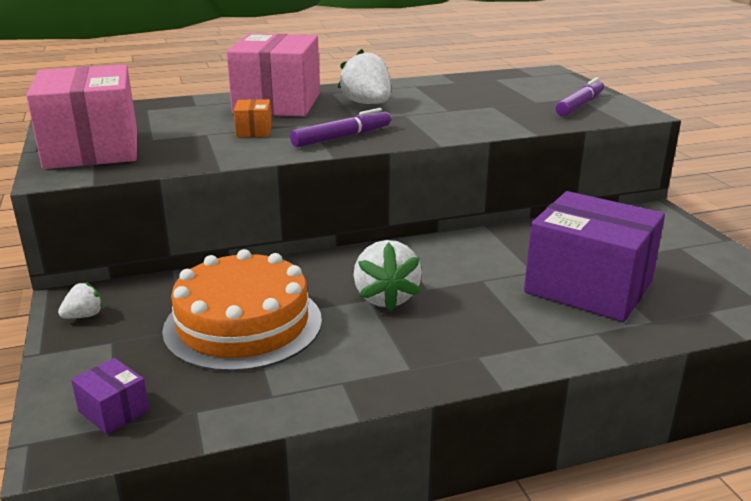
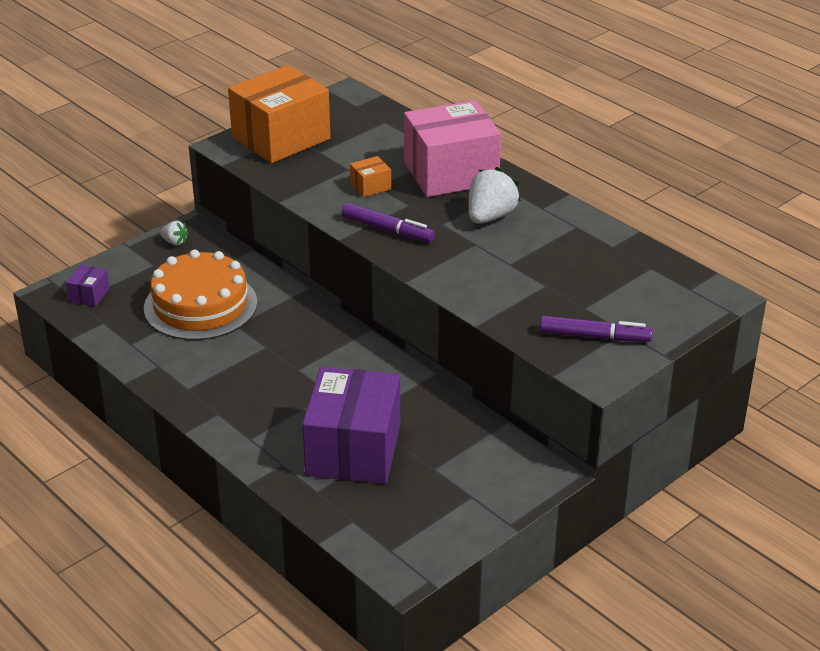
camera: 65 degrees right, 10 degrees up
pink box [26,64,137,169] -> orange box [228,65,331,163]
white strawberry [353,240,422,312] -> none

